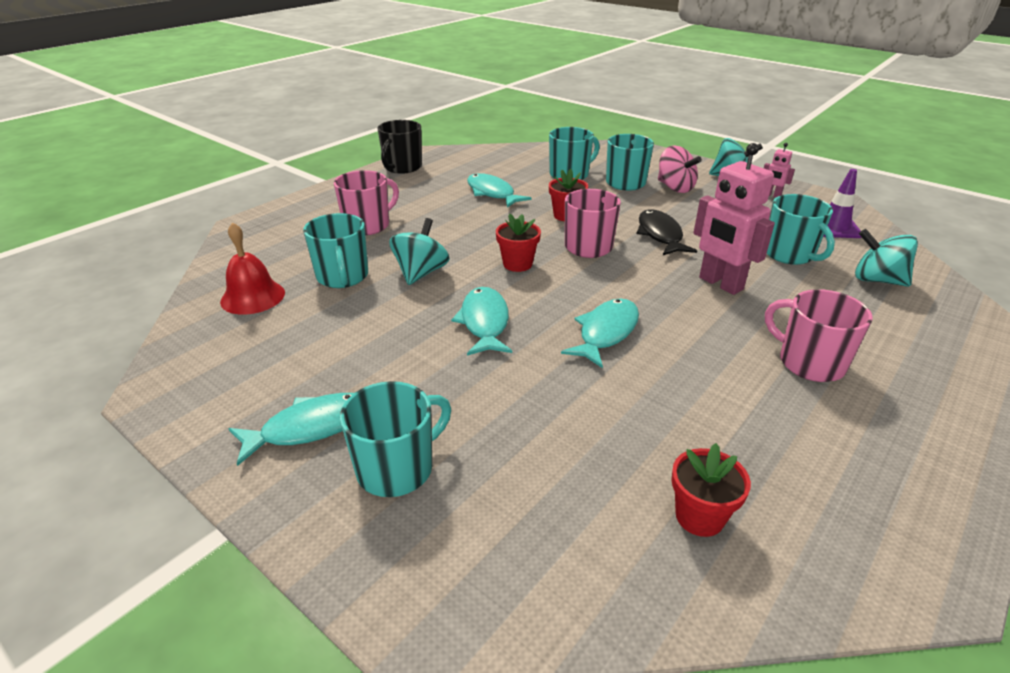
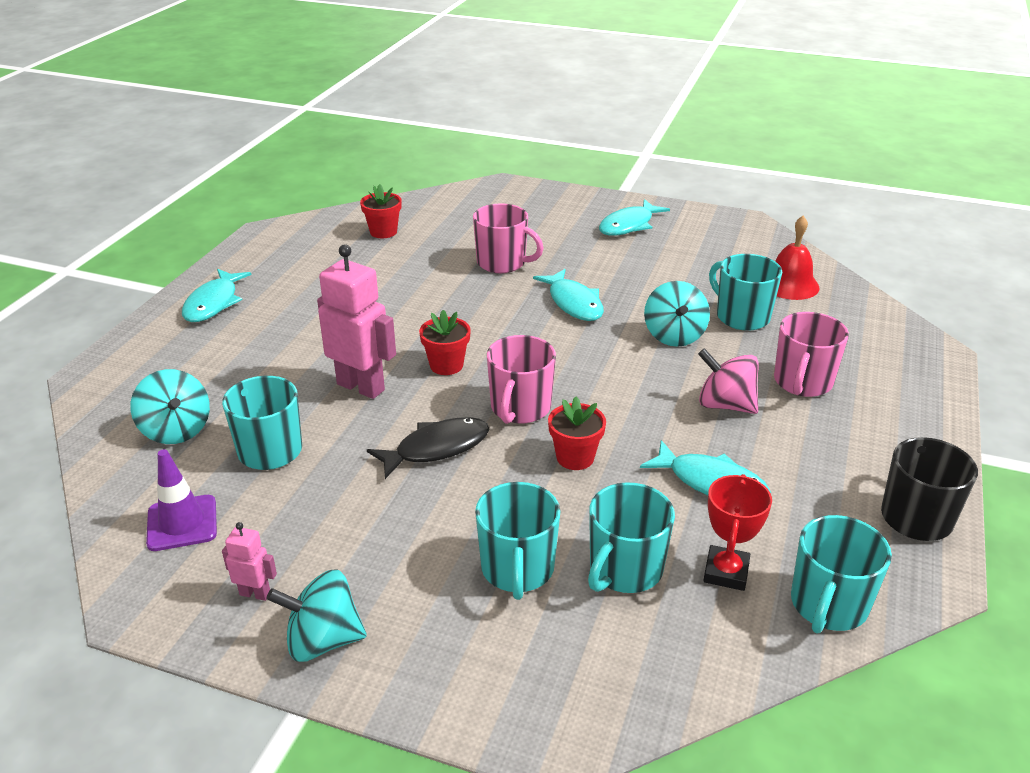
camera: 160 degrees right, 0 degrees up
turquoise mug [340,381,451,497] -> turquoise mug moved to [791,515,892,634]
red flower pot [496,214,541,272] -> red flower pot moved to [419,310,471,375]
turquoise fish [561,298,639,368] -> turquoise fish moved to [182,269,251,322]
black fish [637,209,697,255] -> black fish turned 90 degrees counterclockwise [367,417,489,479]
pink spinning top [658,145,702,193] -> pink spinning top moved to [698,348,759,414]
pink mug [765,289,873,382] -> pink mug moved to [473,203,544,273]
turquoise spinning top [855,229,918,287] -> turquoise spinning top turned 45 degrees clockwise [130,369,210,444]
none -> red trophy [703,474,772,591]

